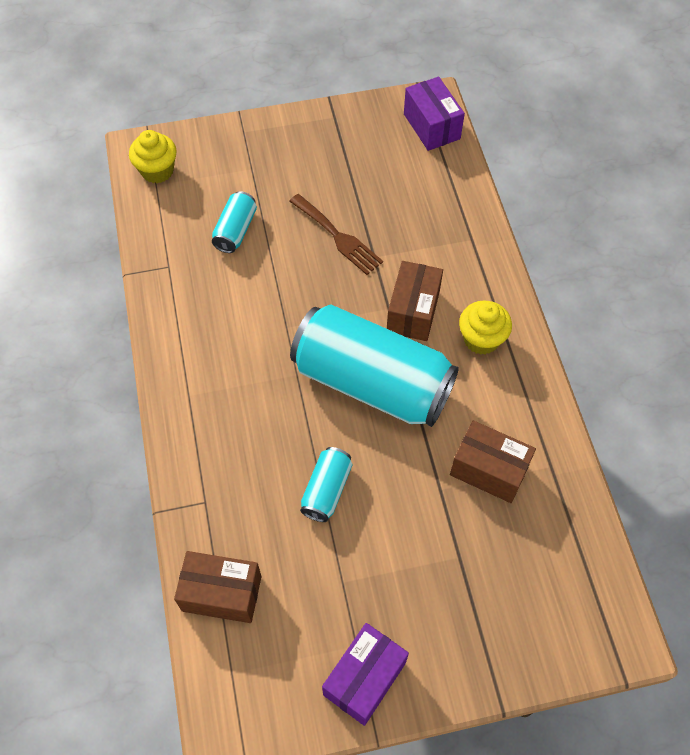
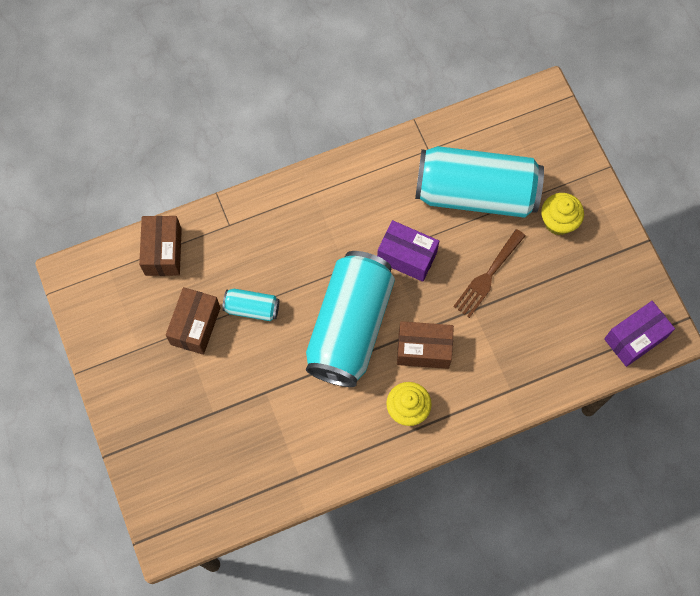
camera: 80 degrees right, 10 degrees up
yellow cupcake [129,130,177,183] -> yellow cupcake moved to [541,193,584,235]
turquoise can [212,191,257,253] -> turquoise can [415,146,544,218], size x2.33
purple box [322,623,409,726] -> purple box moved to [377,220,439,282]
brown box [450,420,536,503] -> brown box moved to [166,287,221,355]

